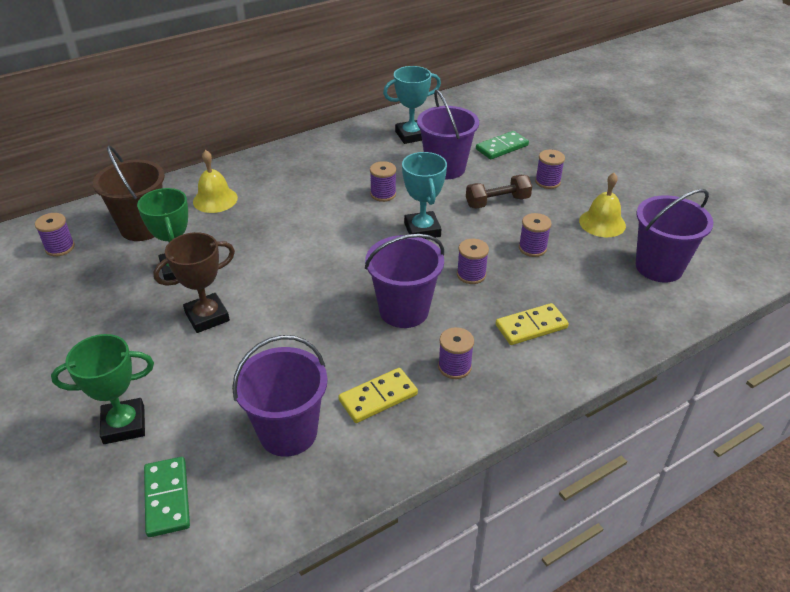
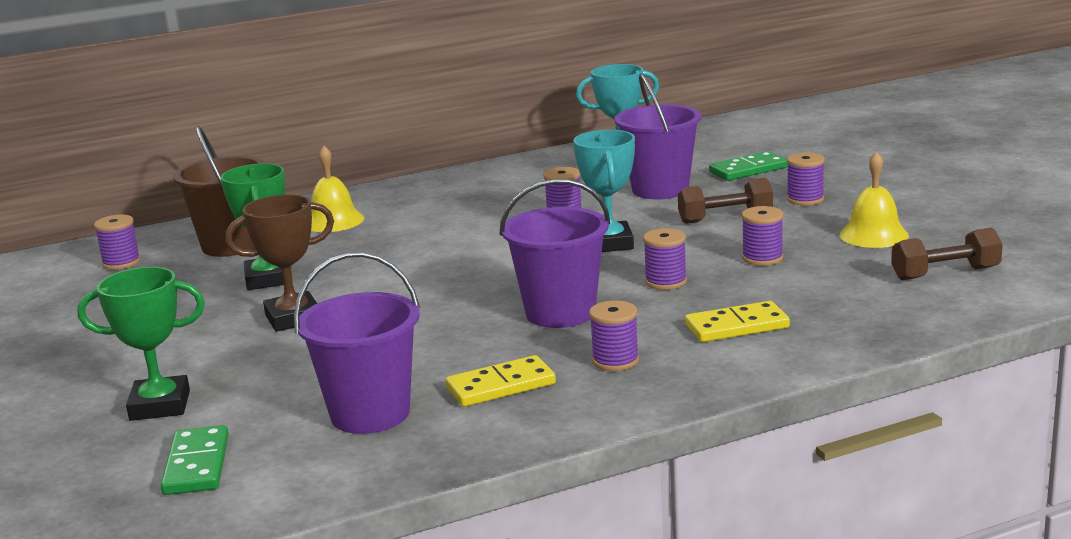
camera: 10 degrees right, 20 degrees down
purple bucket [636,189,713,282] -> brown dumbbell [892,228,1003,280]

